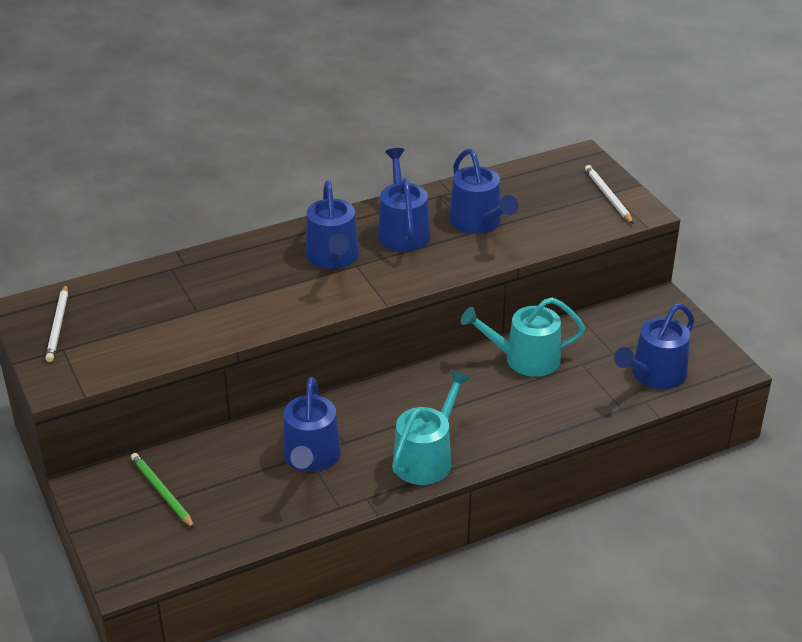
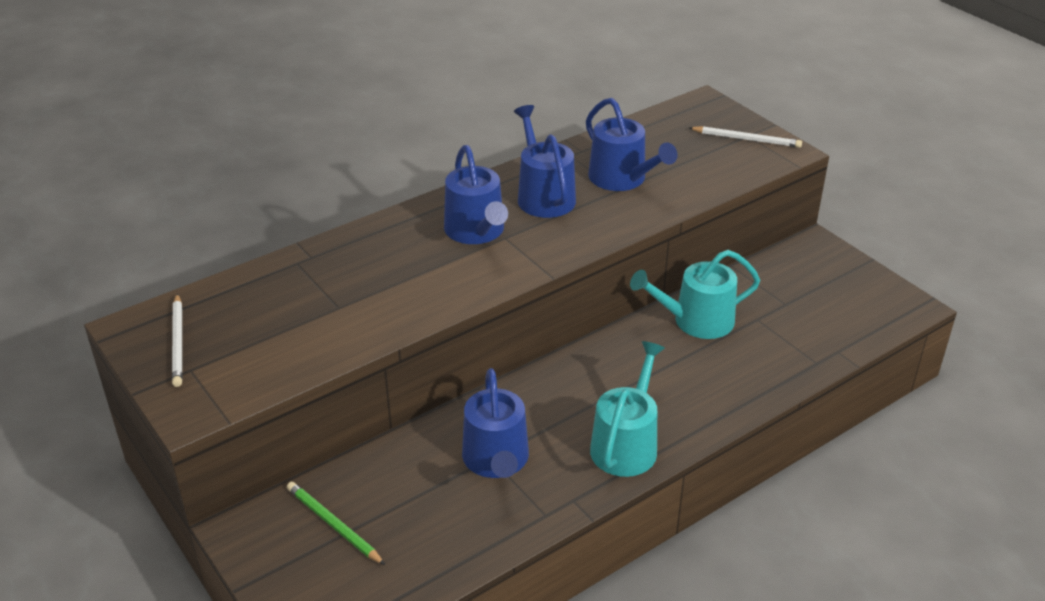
camera: 10 degrees left, 0 degrees up
white pencil [585,165,634,224] -> white pencil turned 135 degrees clockwise [689,126,802,148]
blue watering can [614,303,694,389] -> none

